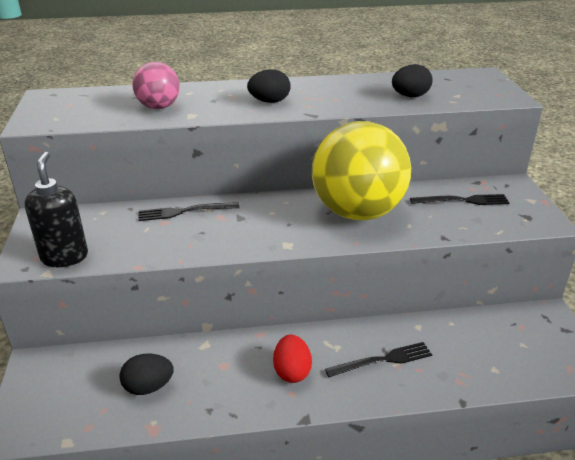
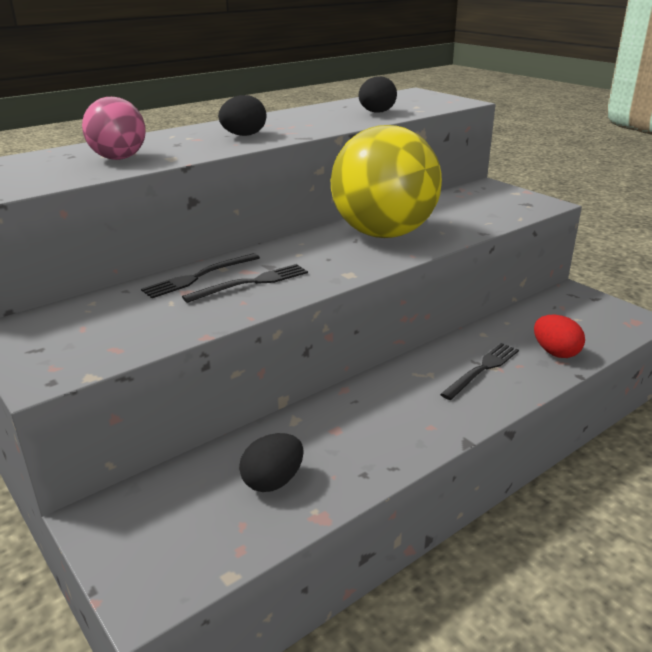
camera: 30 degrees left, 5 degrees down
black soap dispenser [25,152,88,267] -> none
red egg [273,335,312,383] -> red egg moved to [534,315,585,358]
black fork [410,194,509,205] -> black fork moved to [182,264,308,303]

